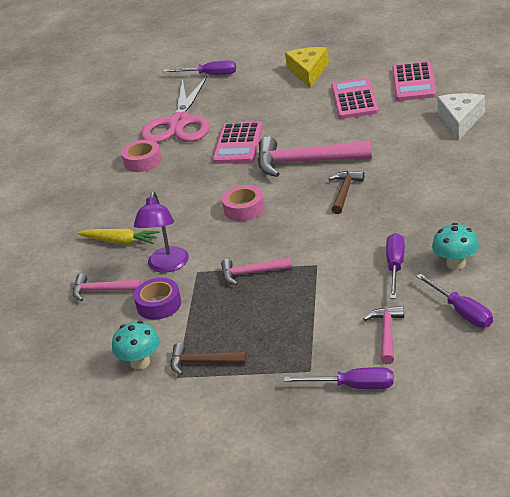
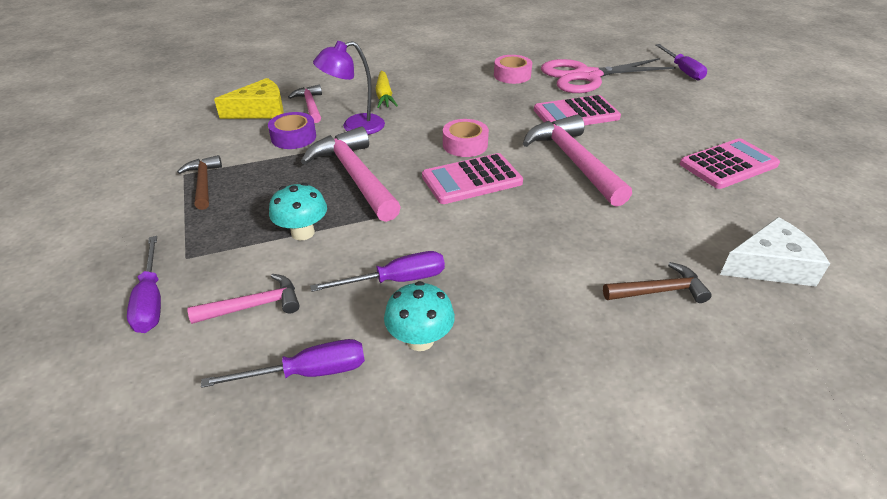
camera: 60 degrees right, 5 degrees up
turquoise mushroom [112,321,159,370] -> turquoise mushroom moved to [269,183,327,240]
pink hammer [221,257,292,285] -> pink hammer [301,126,401,222], size x1.83
yellow cheese [285,47,329,88] -> yellow cheese moved to [214,78,284,119]
brown hammer [329,171,364,214] -> brown hammer moved to [603,262,712,303]
pink calculator [392,62,437,101] -> pink calculator moved to [422,153,523,204]
purple screwdriver [416,274,493,328] -> purple screwdriver turned 135 degrees counterclockwise [201,339,365,388]

